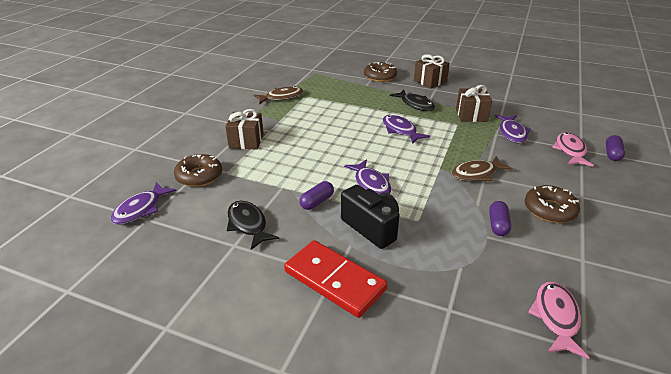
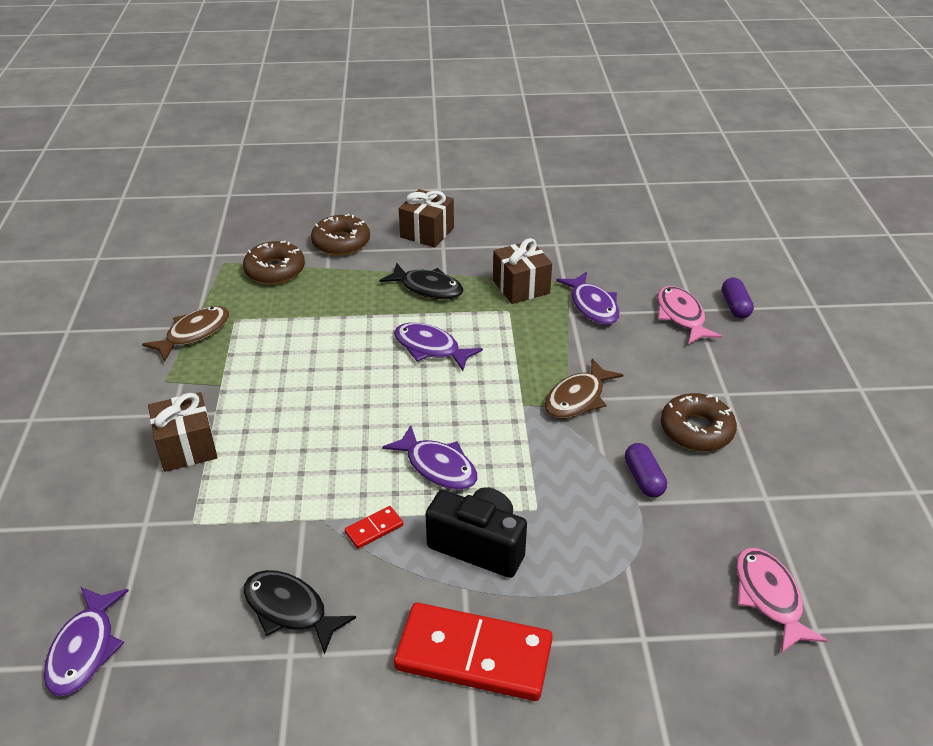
camera: 25 degrees left, 5 degrees up
brown donut [174,154,222,187] -> brown donut moved to [243,241,305,284]
purple capsule [300,181,334,210] -> red domino [345,506,403,549]

